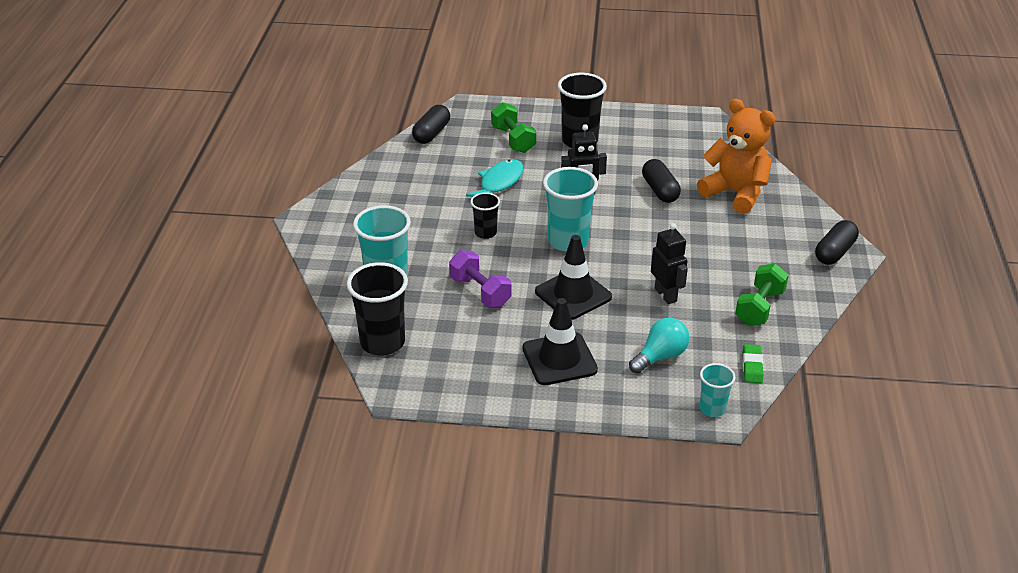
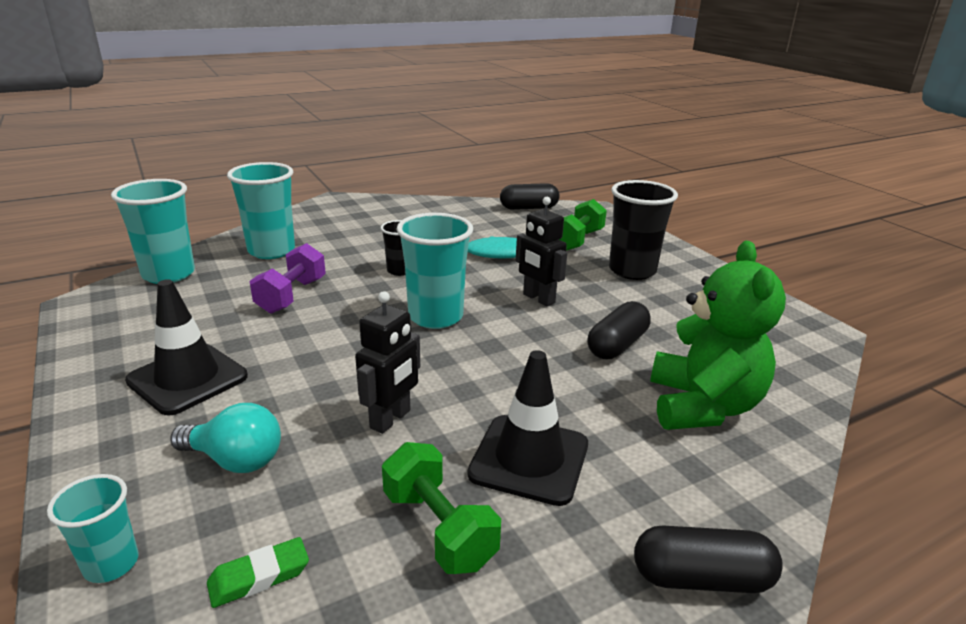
camera: 55 degrees right, 10 degrees down
black cup [347,262,408,356] -> turquoise cup [111,179,195,284]
black traffic cone [535,235,612,320] -> black traffic cone moved to [467,350,588,506]
orange teddy bear [697,99,775,214] -> green teddy bear [650,241,786,430]
green dumbbell [735,263,789,326] -> green dumbbell turned 60 degrees clockwise [382,442,501,574]

